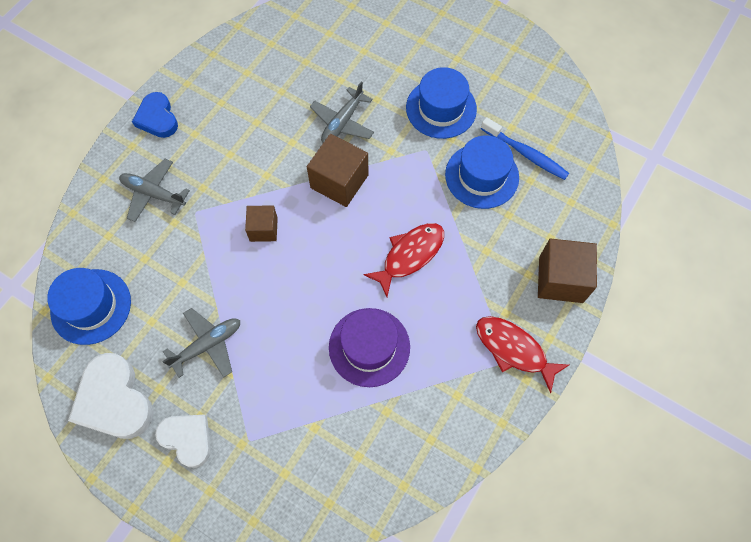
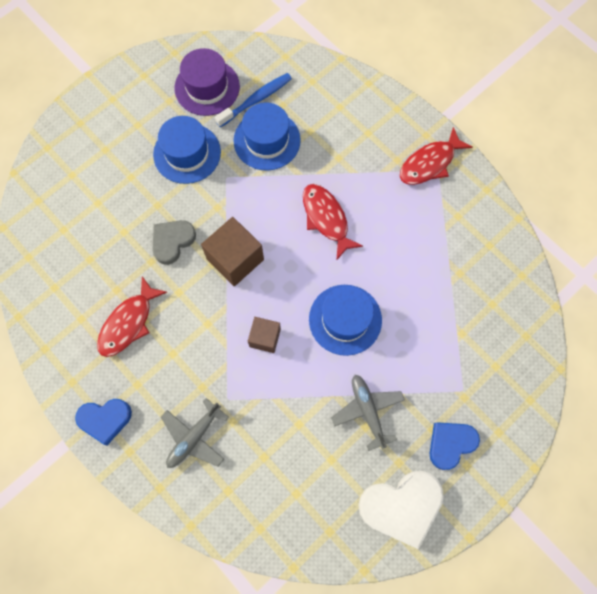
camera: 75 degrees left, 5 degrees up
blue hat [47,268,131,345] -> blue hat moved to [309,285,382,356]
white heart [155,414,211,468] -> blue heart [430,422,480,470]
grey plane [310,81,374,143] -> grey heart [152,220,196,265]
purple hat [329,308,410,387] -> purple hat moved to [174,48,240,116]
brown cube [538,239,597,303] -> none
none -> red fish [97,276,167,357]

